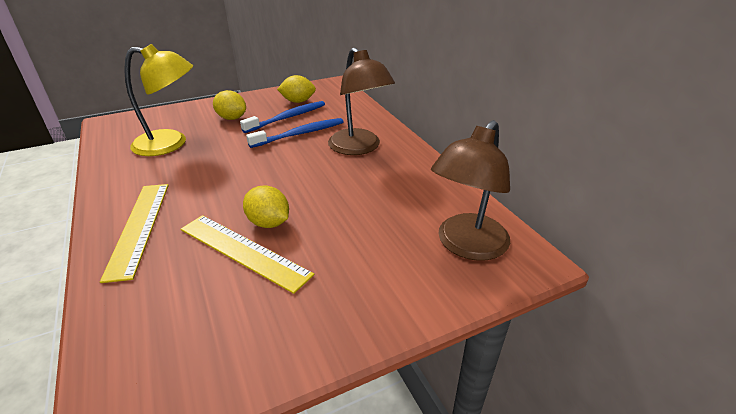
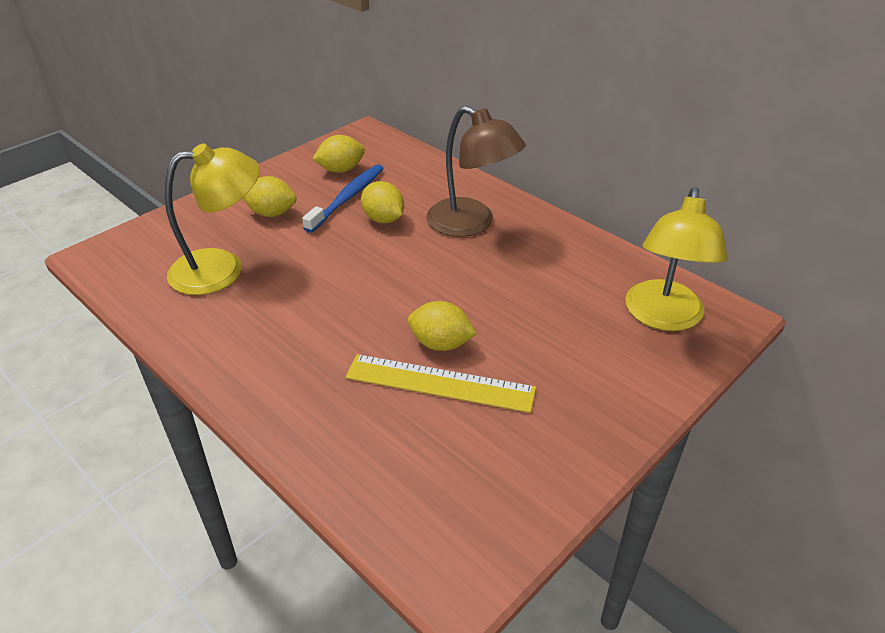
camera: 20 degrees left, 5 degrees up
yellow ruler [100,184,169,283] -> none
blue toothbrush [246,118,343,148] -> yellow lemon [361,181,404,223]
brown lamp [431,120,510,261] -> yellow lamp [625,187,728,331]

